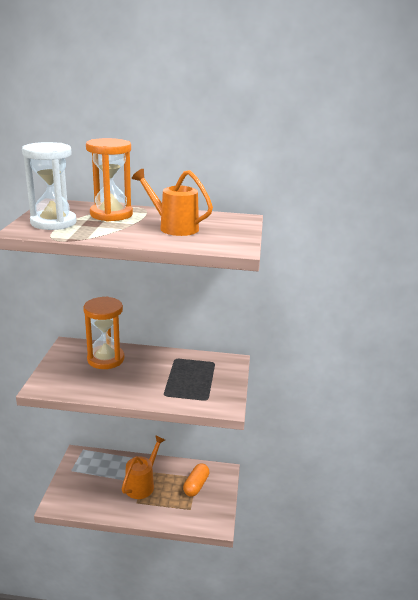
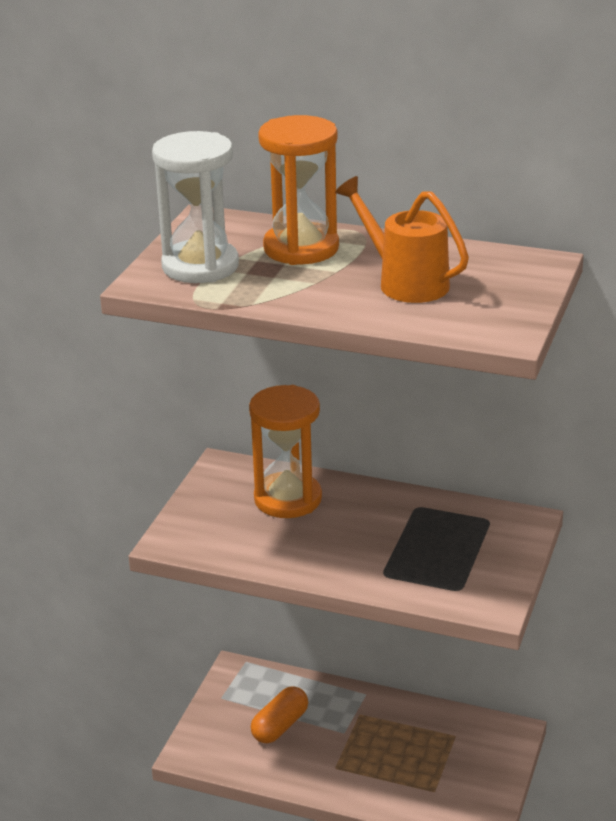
camera: 15 degrees right, 5 degrees up
orange watering can [122,435,165,499] -> none
orange capsule [183,463,209,497] -> orange capsule moved to [251,686,308,743]

